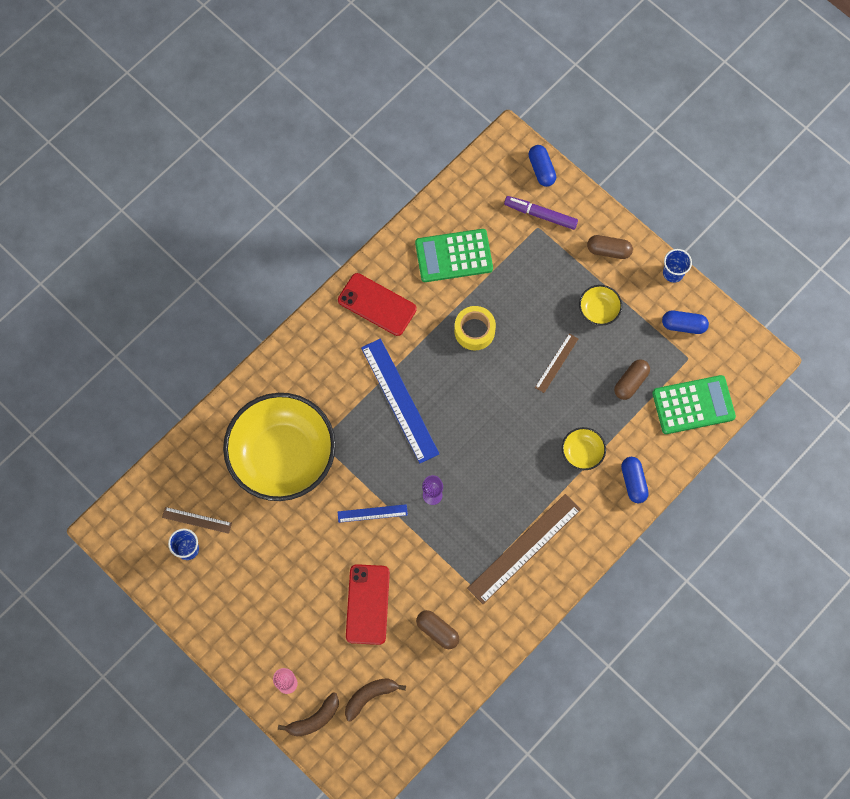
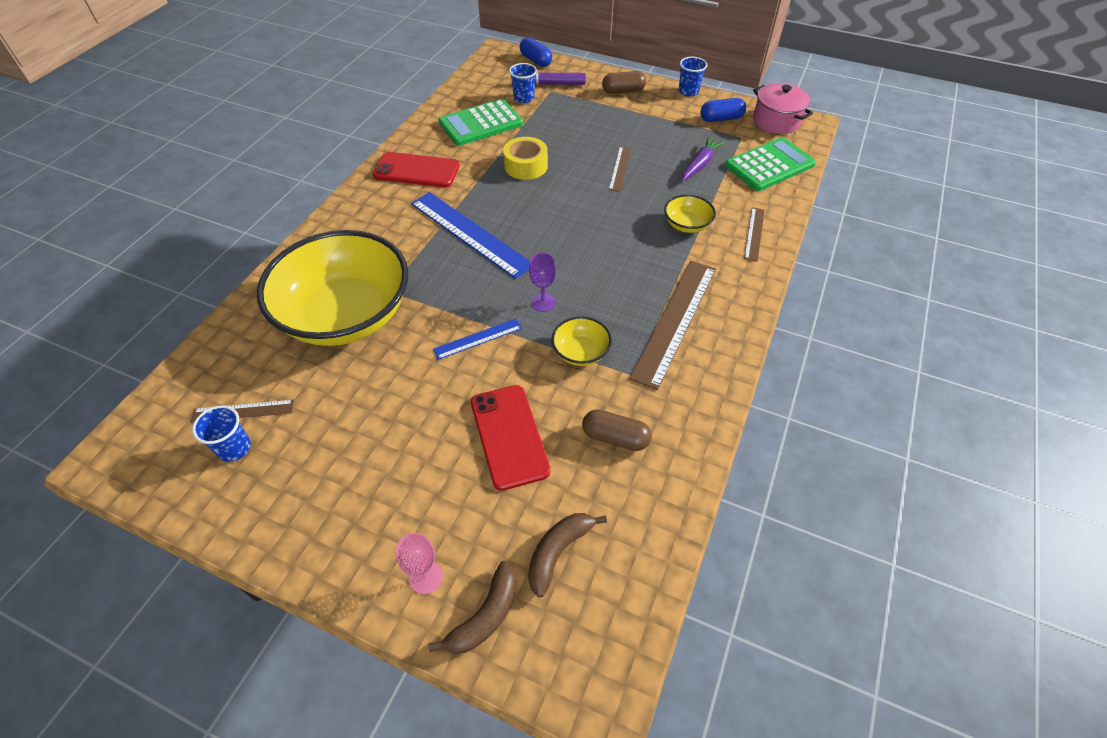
camera: 20 degrees left, 20 degrees down
yellow bowl [579,285,622,326] -> yellow bowl moved to [551,316,612,366]
brown capsule [614,359,650,400] -> purple carrot [682,137,725,182]
blue capsule [621,457,649,503] -> brown ruler [744,207,765,262]
none -> blue cup [509,63,537,103]
none -> pink pot [753,83,813,134]

